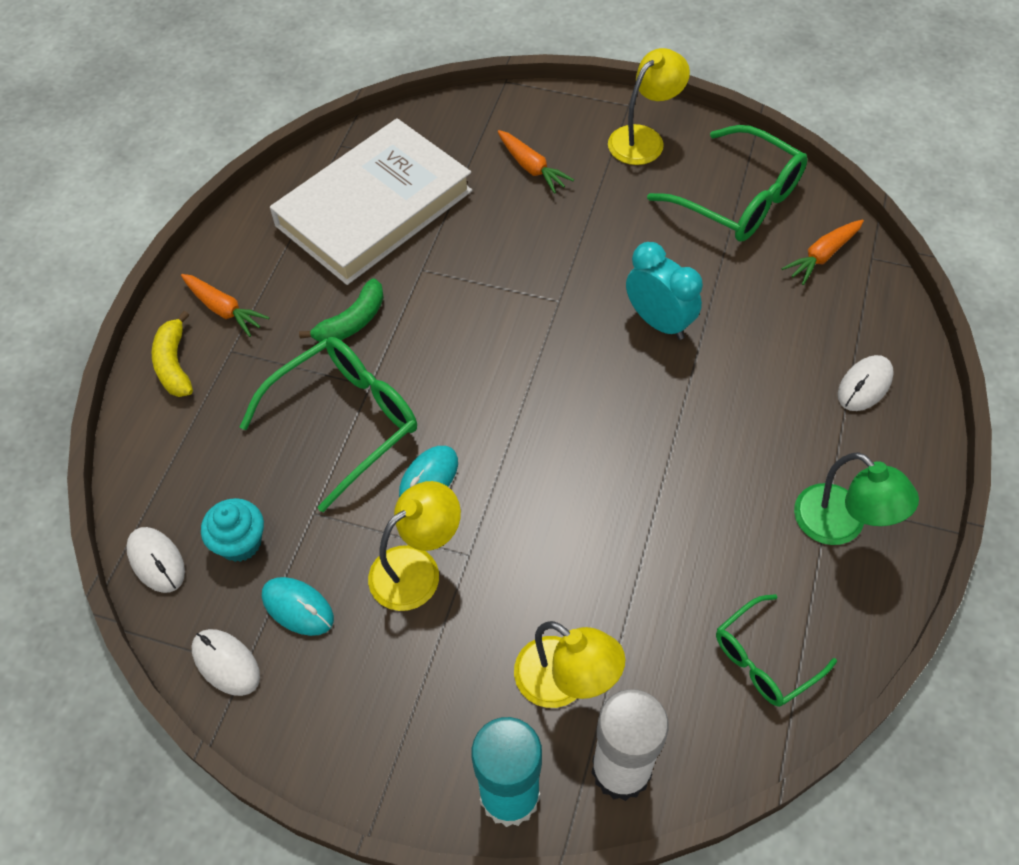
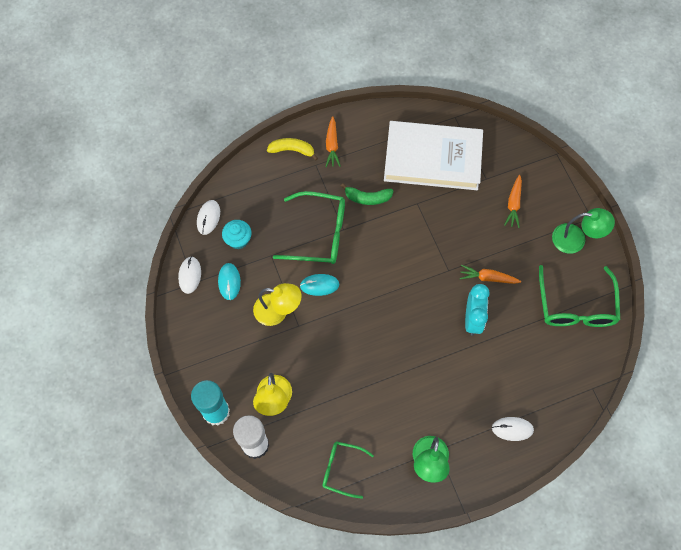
camera: 50 degrees right, 10 degrees up
yellow banana [152,311,193,397] -> yellow banana turned 60 degrees clockwise [267,138,318,161]
yellow lamp [608,48,690,165] -> green lamp [552,208,615,254]
orange carrot [781,220,864,285] -> orange carrot moved to [460,265,521,284]

